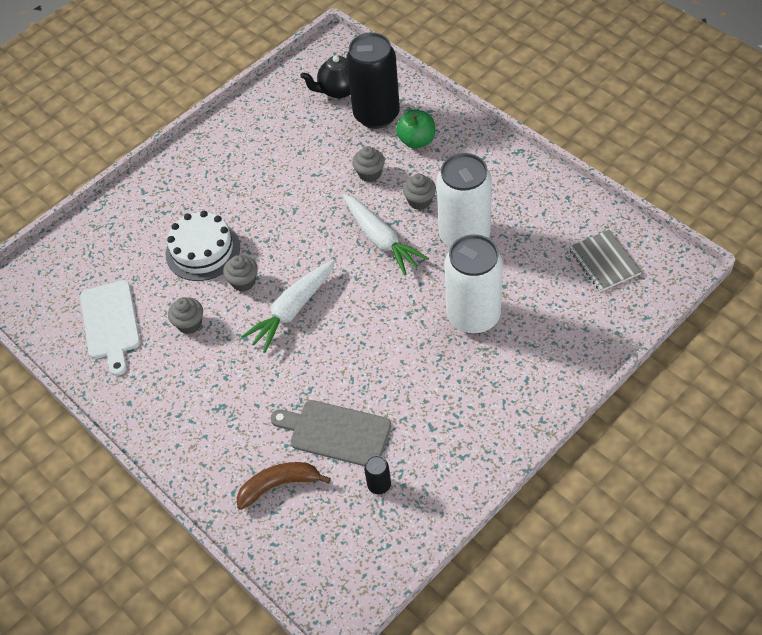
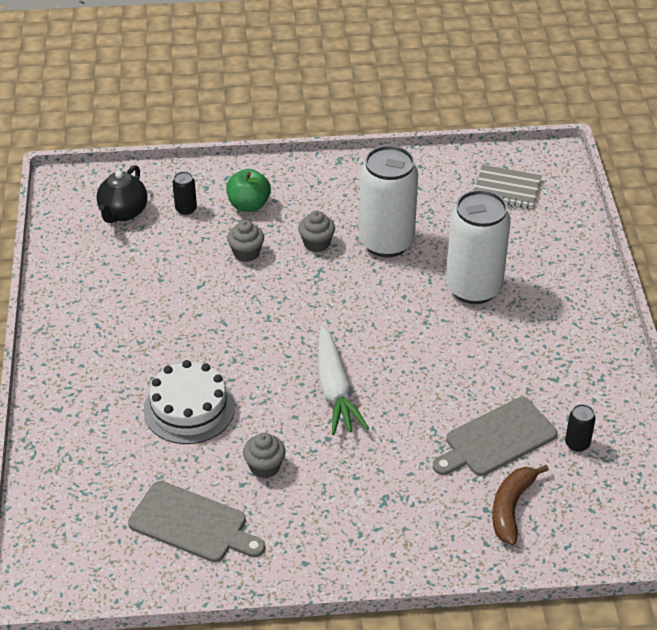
camera: 55 degrees left, 10 degrees down
white cutting board [80,280,140,376] -> grey cutting board [128,481,265,562]
grey cupcake [223,255,258,292] -> none
white carrot [343,194,429,275] -> none
black can [346,33,400,129] -> black can [173,172,197,215], size x0.40

